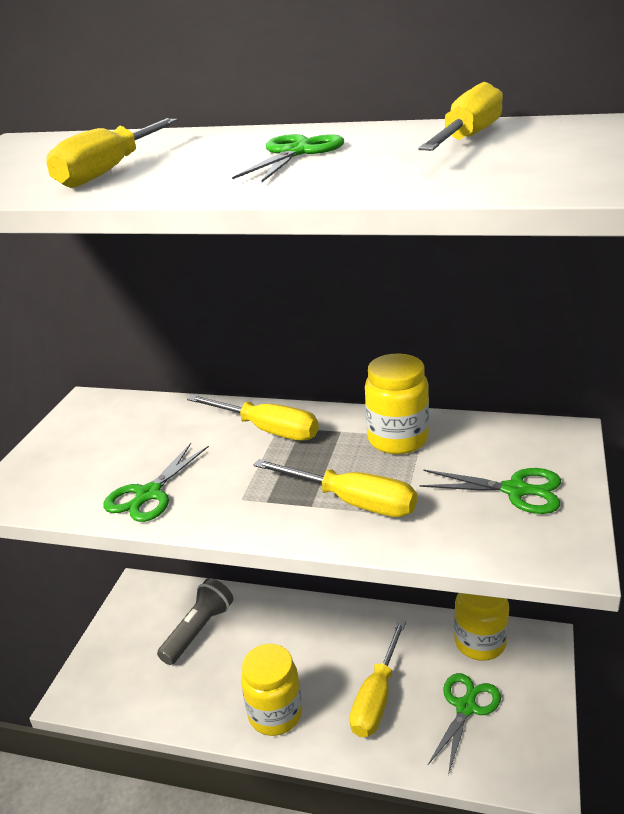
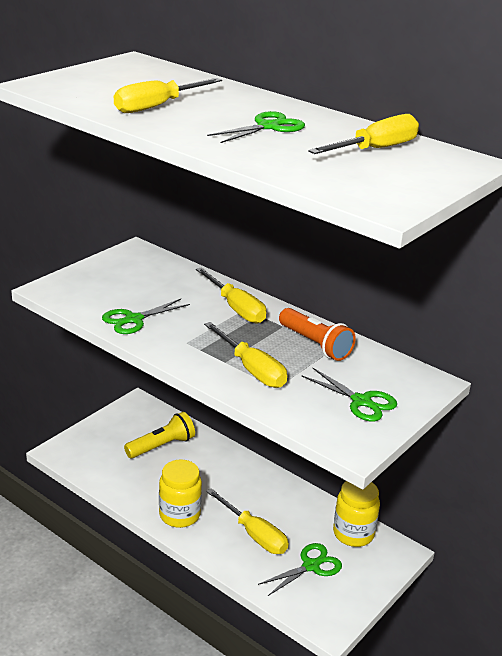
camera: 20 degrees right, 0 degrees up
grey flashlight [157,578,233,665] -> yellow flashlight [124,412,195,458]
yellow screwdriver [350,620,406,737] -> yellow screwdriver turned 90 degrees counterclockwise [206,488,288,554]
yellow jar [365,354,429,454] -> orange flashlight [279,308,356,361]

